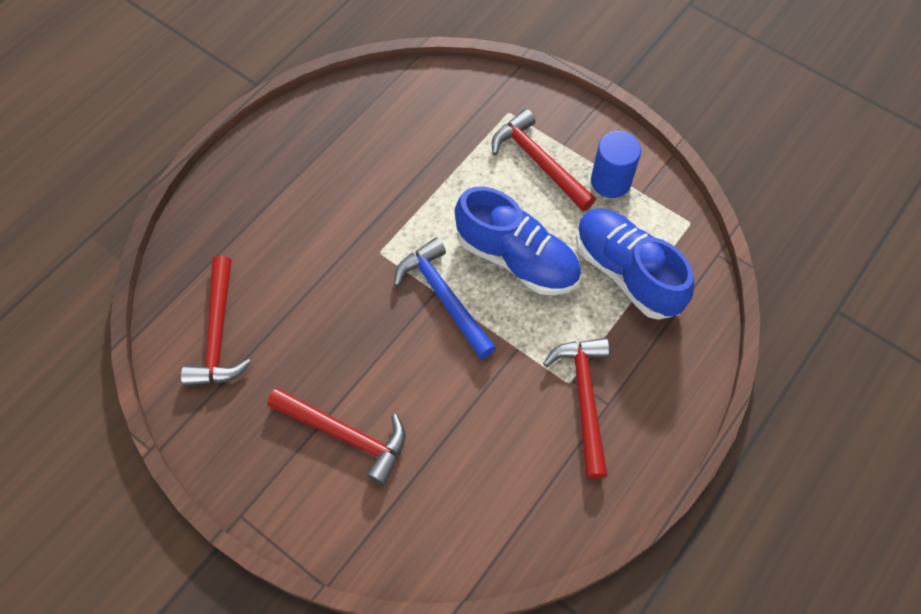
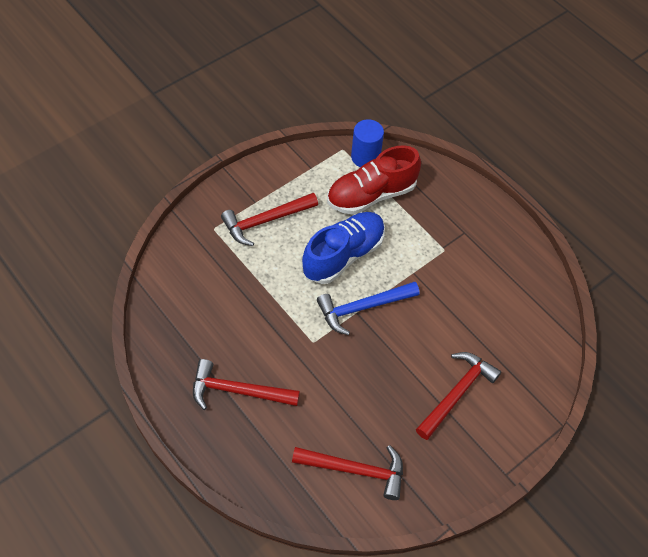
camera: 80 degrees left, 5 degrees down
red hammer [543,338,609,479] -> red hammer moved to [193,359,300,410]
blue shoe [576,209,694,320] -> red shoe [327,145,421,215]
blue cylinder [591,131,641,198] -> blue cylinder moved to [351,119,384,167]

